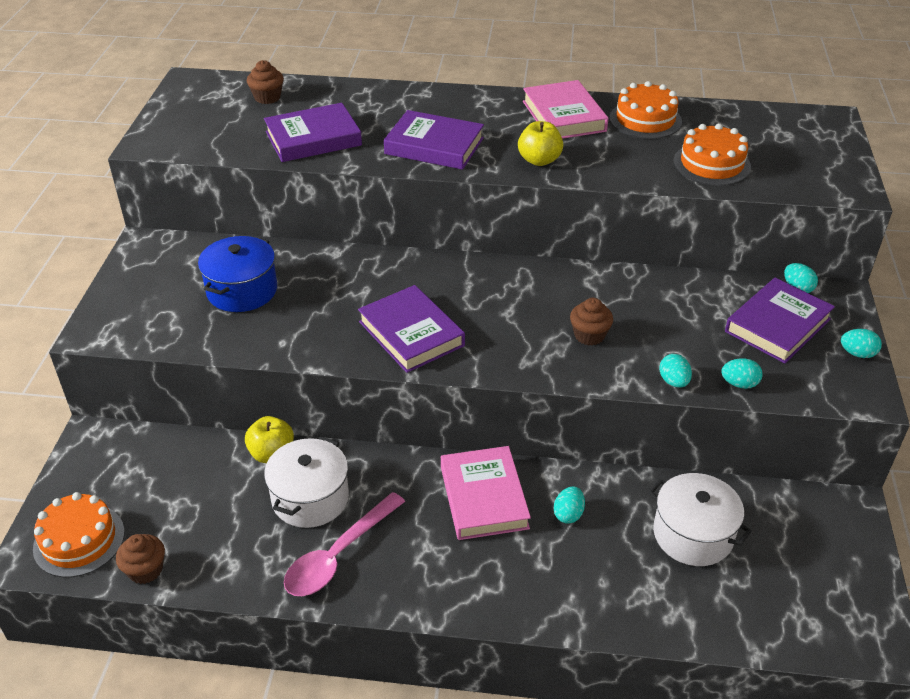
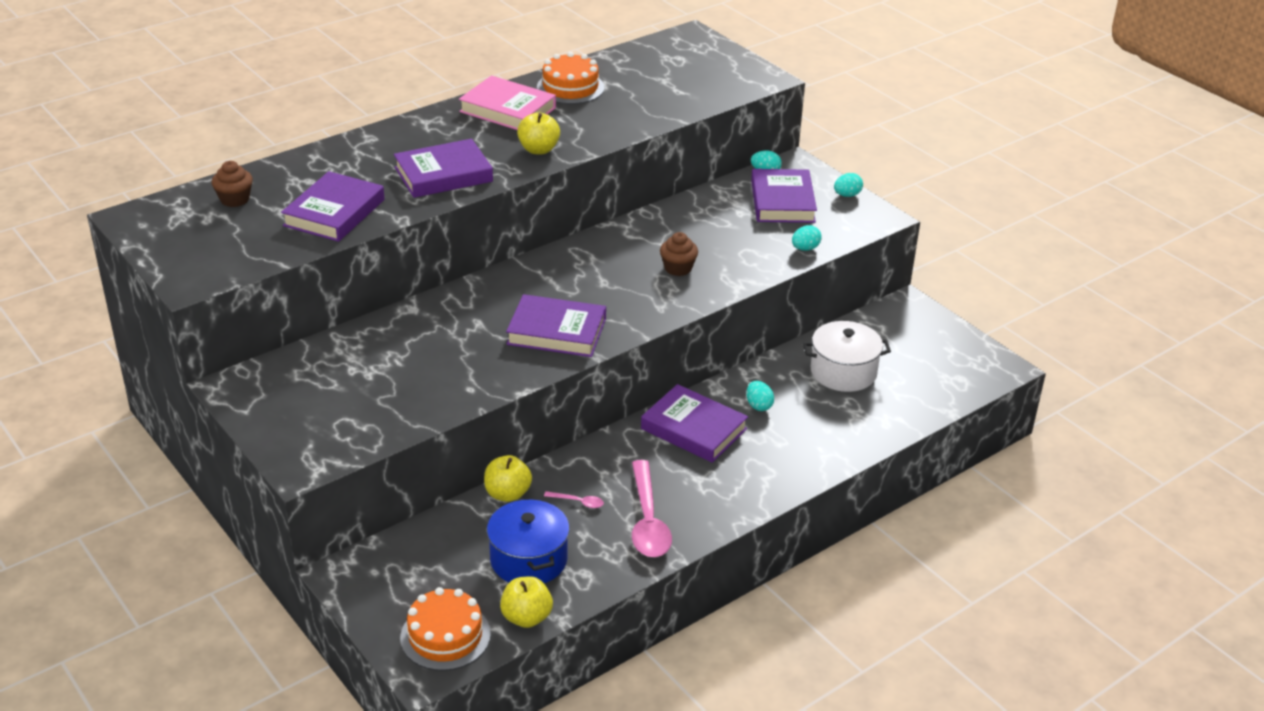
camera: 45 degrees left, 5 degrees down
brown cupcake [116,534,165,584] -> yellow apple [500,576,553,628]
blue pot [198,236,277,312] -> blue pot moved to [487,498,570,583]
white pot [264,437,349,528] -> pink spoon [544,491,604,508]
pink book [441,446,531,540] -> purple book [641,384,748,463]
turquoise egg [659,354,692,388] -> none
orange cake [673,123,751,186] -> none

